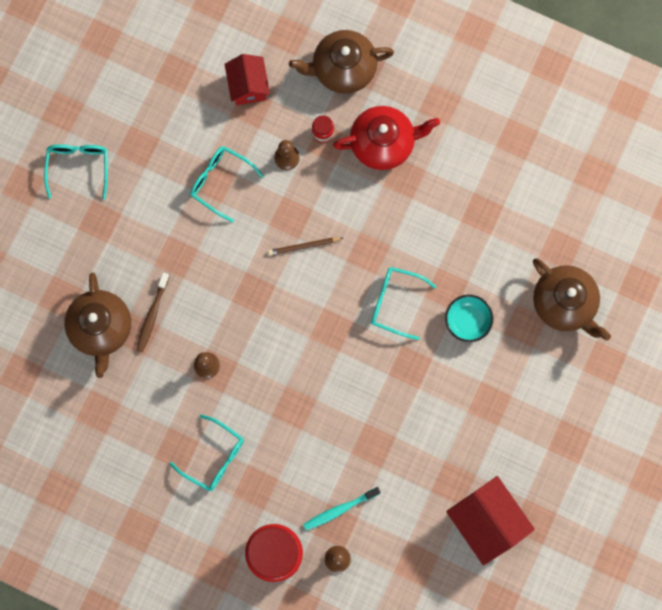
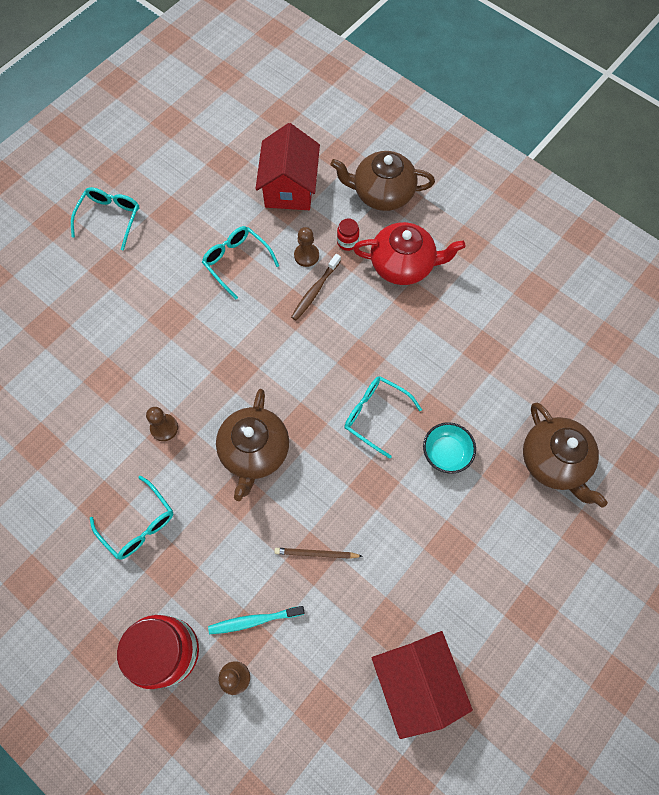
camera: 15 degrees right, 10 degrees down
brown teapot [64,273,131,378] -> brown teapot moved to [216,389,289,501]
brown toothbrush [136,272,169,352] -> brown toothbrush moved to [291,254,341,320]
red house [224,54,270,105] -> red house [255,123,320,210], size x1.52
brown pencil [268,238,343,255] -> brown pencil moved to [274,548,362,559]

